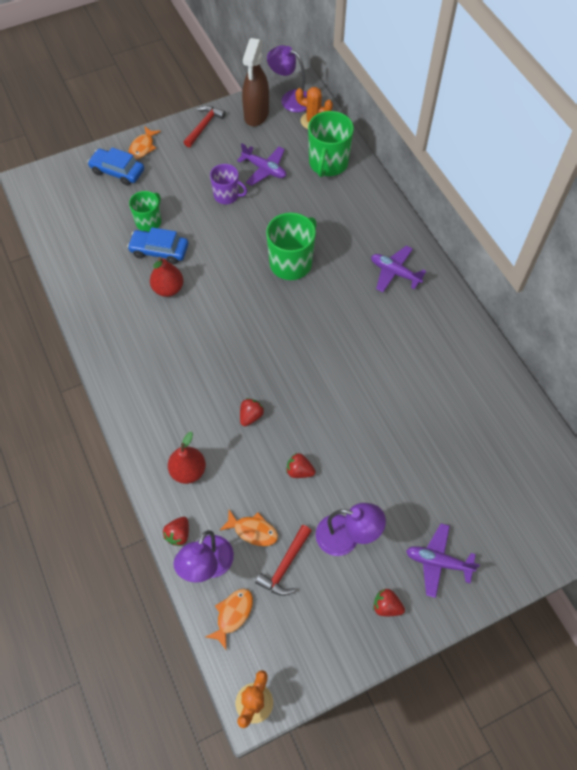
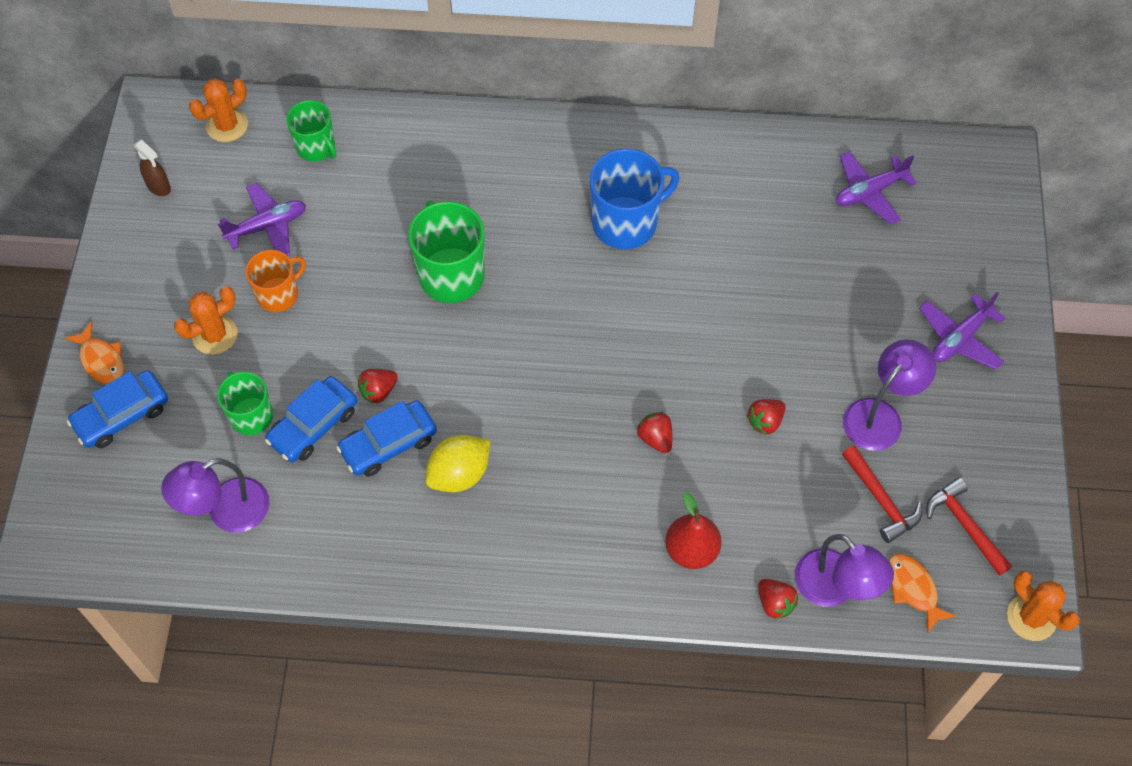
camera: 60 degrees left, 0 degrees up
red pear [150,257,183,297] -> blue car [336,400,437,477]
red hammer [183,106,226,147] -> red hammer moved to [926,477,1012,576]
purple mug [210,164,247,204] -> orange mug [245,250,306,312]
orange fish [219,510,278,546] -> none
brown spray bottle [242,38,269,126] -> brown spray bottle [134,140,171,196], size x0.49
purple lamp [267,45,307,112] -> purple lamp moved to [161,458,269,533]
green mug [308,111,354,177] -> green mug [286,100,336,162], size x0.62
purple plane [371,246,426,292] -> purple plane moved to [836,151,917,224]
red strawberry [373,589,405,616] -> red strawberry moved to [358,369,398,403]
none -> orange cactus [174,286,238,355]
none -> yellow lemon [425,435,490,492]
none -> blue mug [590,149,680,249]

